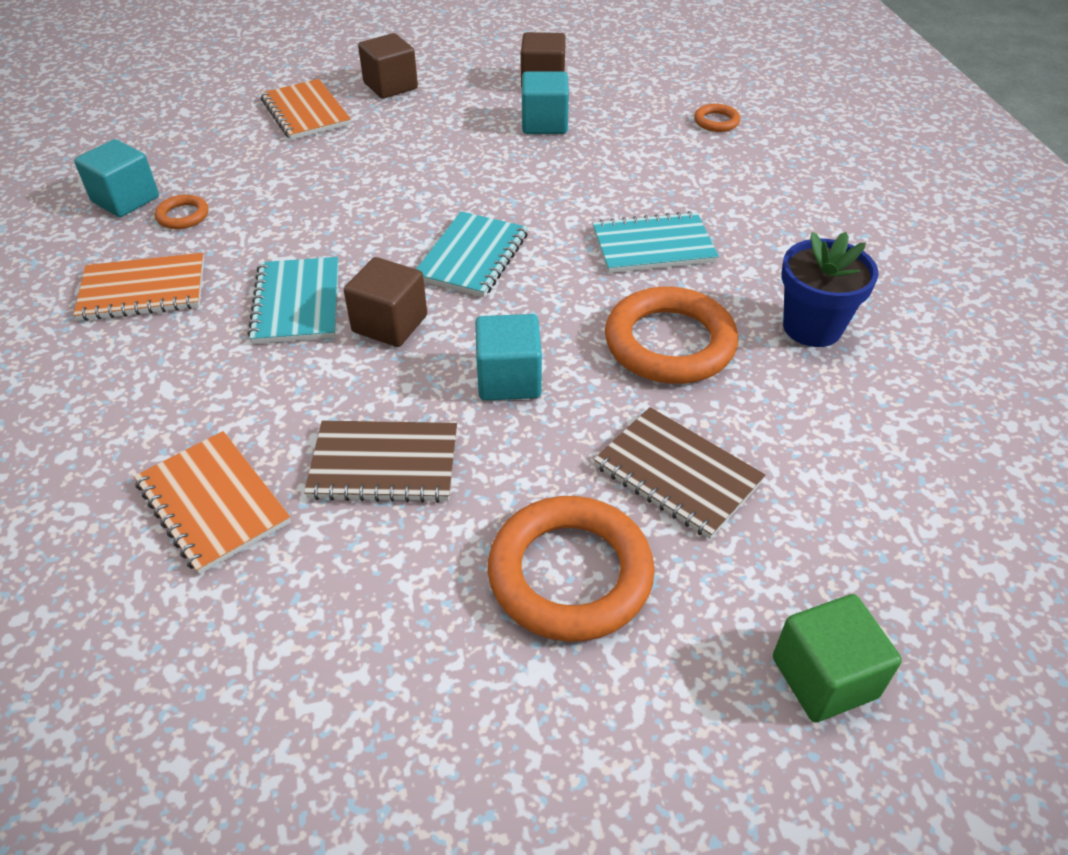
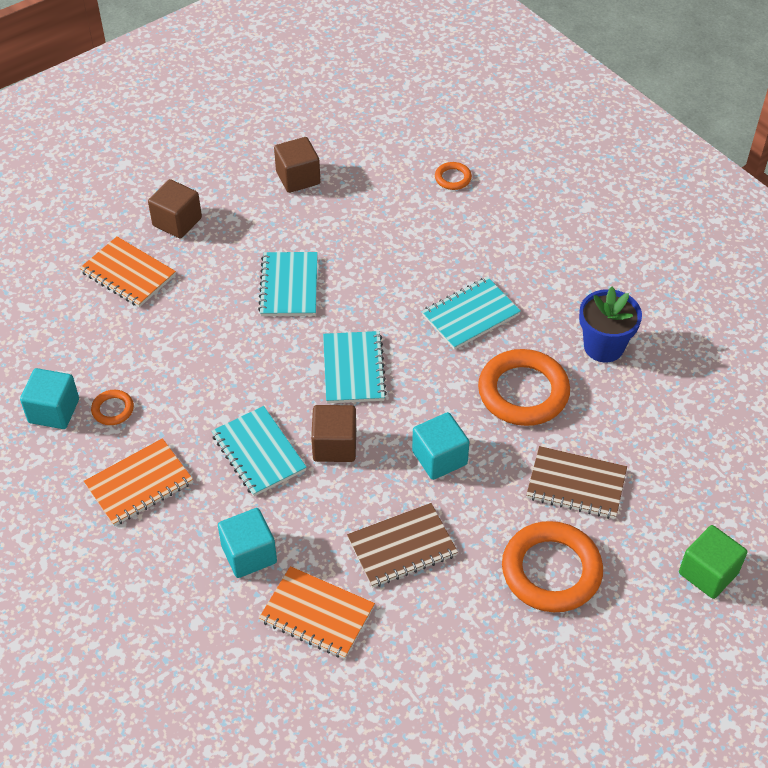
camera: 25 degrees left, 5 degrees up
turquoise cube [522,71,569,134] -> turquoise cube moved to [218,508,277,578]
none -> turquoise notebook [258,252,318,316]

